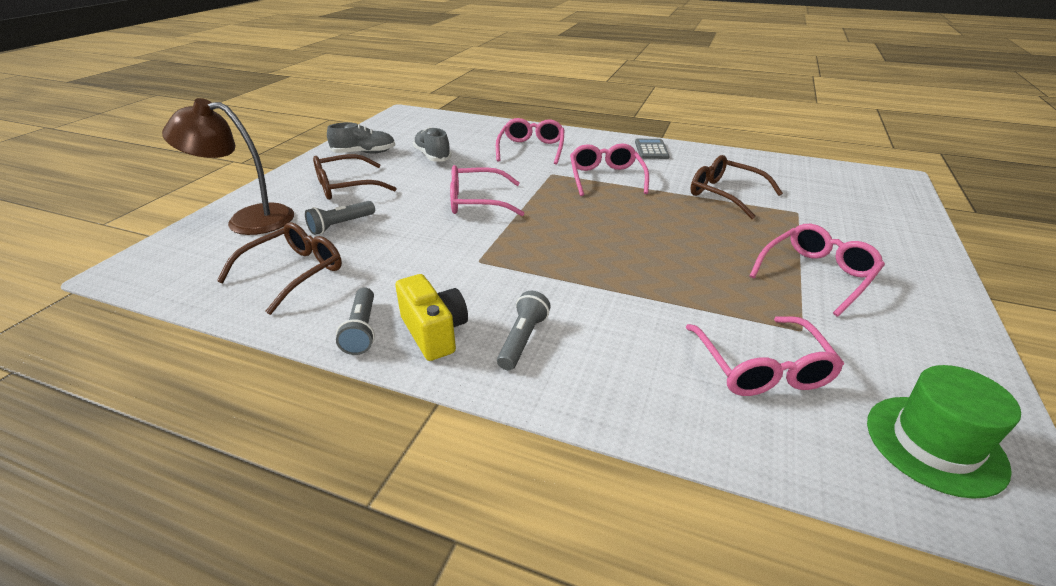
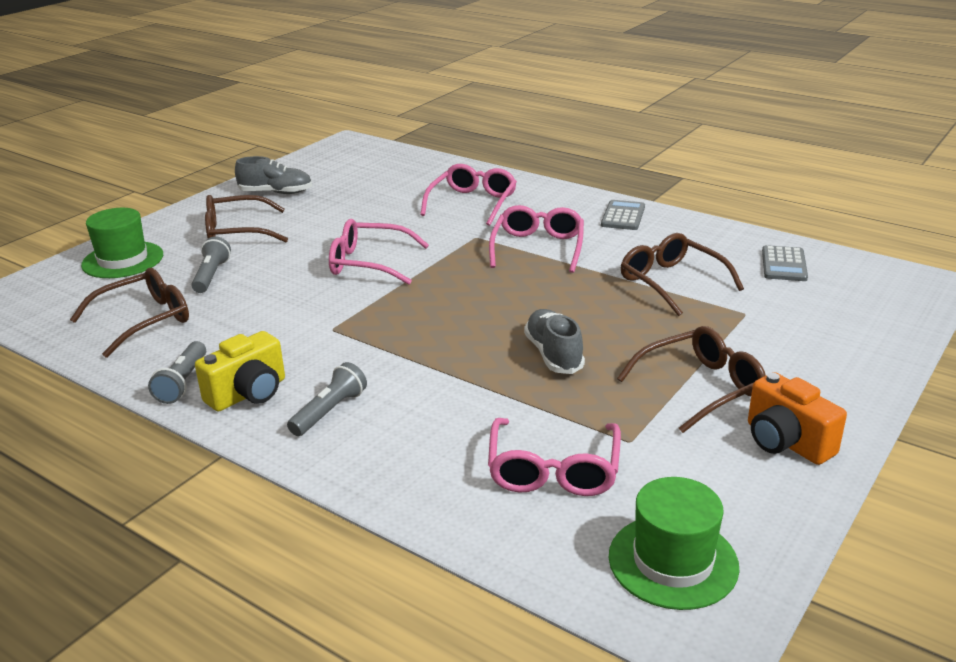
camera: 15 degrees right, 5 degrees down
brown lamp [162,98,294,235] -> green hat [81,208,163,278]
grey flashlight [305,201,375,235] -> grey flashlight turned 120 degrees clockwise [191,236,231,293]
yellow camera [396,274,468,361] -> yellow camera turned 60 degrees clockwise [195,331,285,412]
grey shoe [413,127,452,162] -> grey shoe moved to [524,309,585,374]
pink glasses [750,224,885,317] -> brown glasses [617,326,766,433]
none -> orange camera [748,372,847,465]
none -> grey calculator [762,245,808,281]

